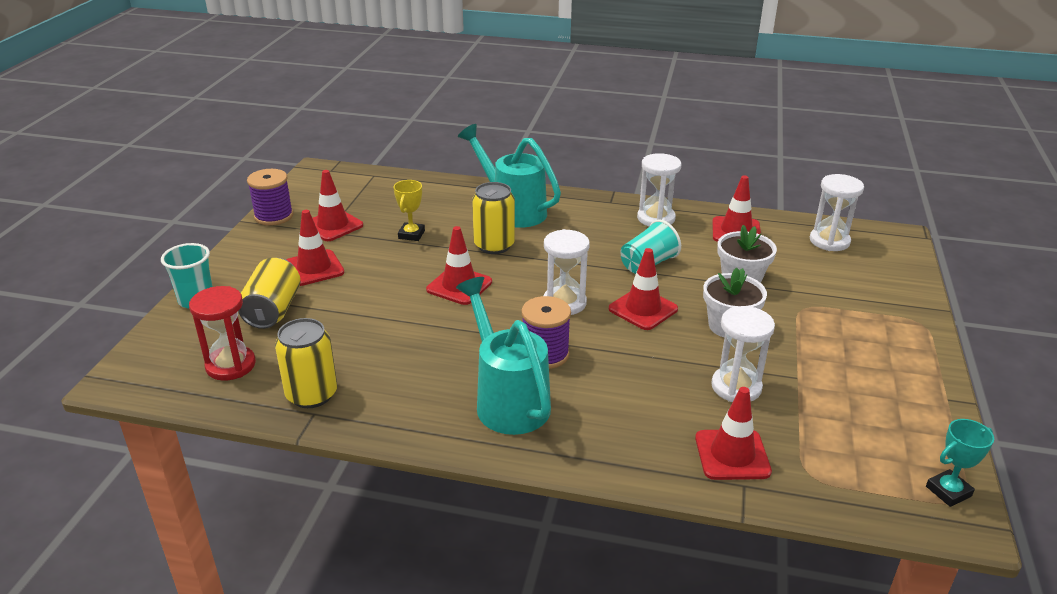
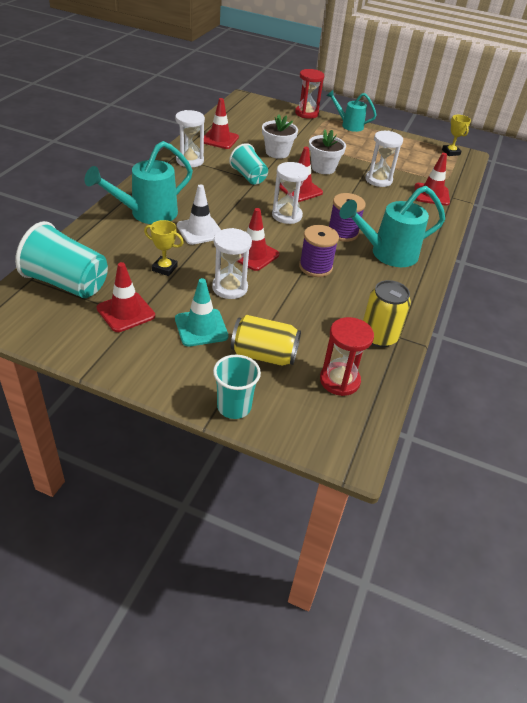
camera: 85 degrees left, 10 degrees up
purple spool [247,169,293,226] -> purple spool moved to [299,225,339,277]
red traffic cone [287,210,345,286] -> turquoise traffic cone [175,278,229,347]
yellow can [472,182,515,254] -> white traffic cone [177,184,221,245]
white hourglass [810,174,864,251] -> white hourglass moved to [212,228,252,299]
turquoise trophy [926,419,994,507] -> yellow trophy [442,115,471,156]
none -> turquoise cup [15,221,108,298]
none -> red hourglass [295,69,324,119]
none -> turquoise watering can [326,90,377,132]

